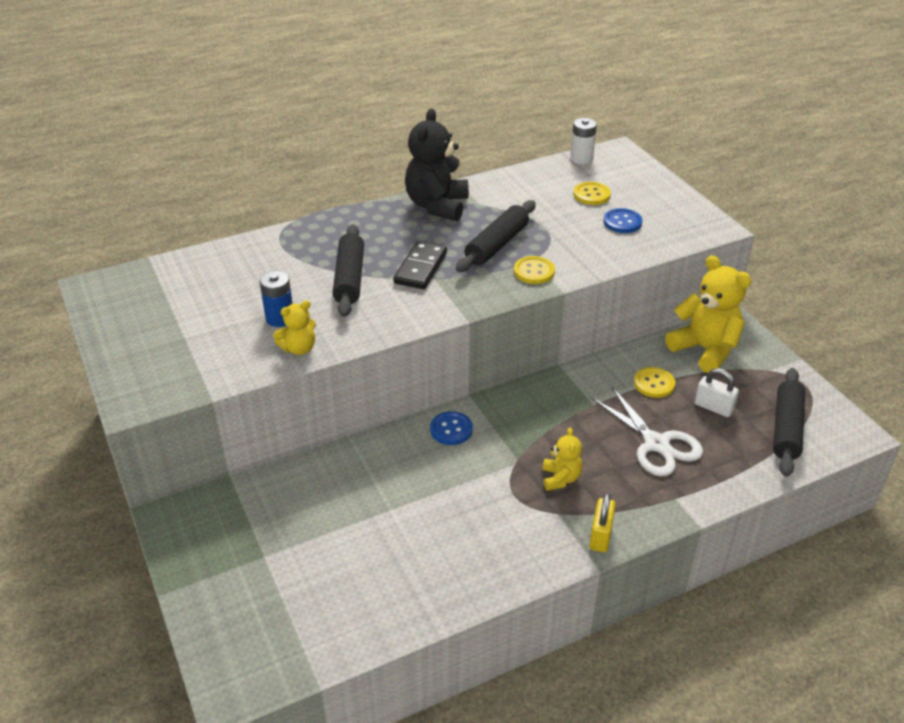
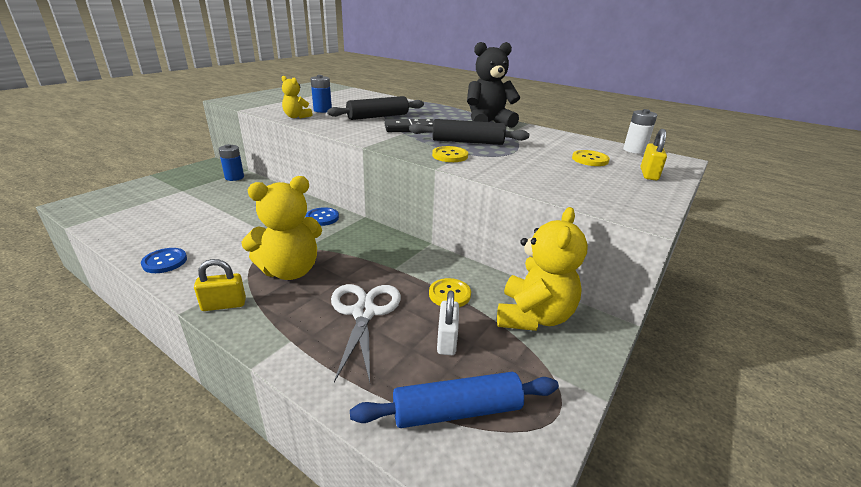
camera: 60 degrees right, 10 degrees down
yellow teddy bear [542,427,582,491] -> yellow teddy bear [241,176,322,280], size x1.92
white scissors [591,387,703,476] -> white scissors turned 150 degrees clockwise [331,284,401,382]
blue button [603,208,643,233] -> blue button moved to [141,248,187,273]
black rolling pin [773,368,805,477] -> blue rolling pin [350,372,559,428]
none -> blue battery [218,144,244,181]
none -> yellow padlock [641,129,667,180]

